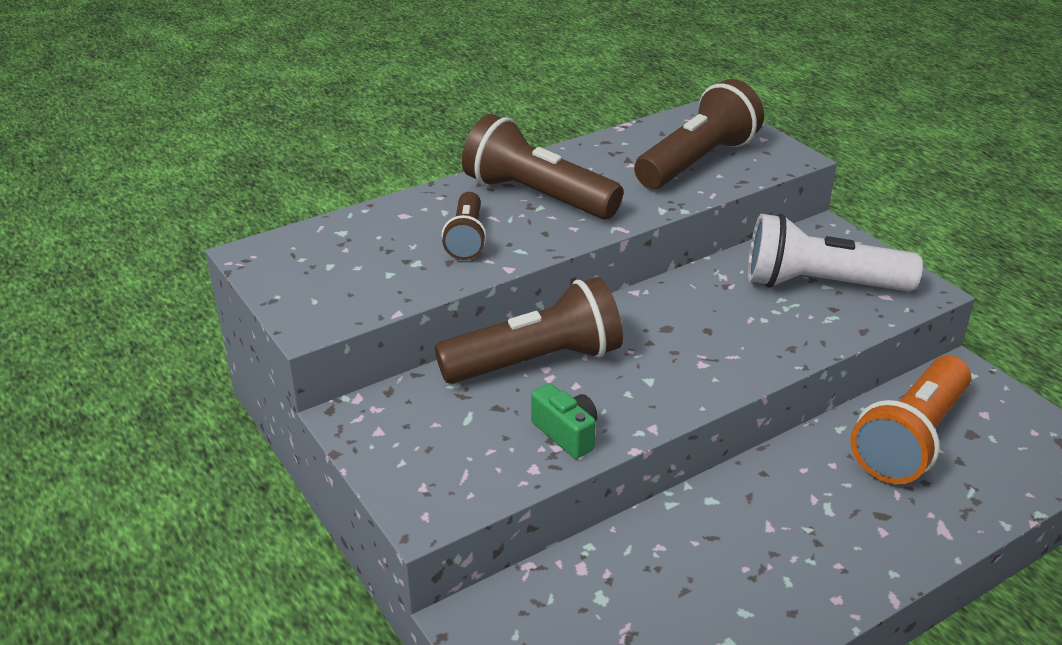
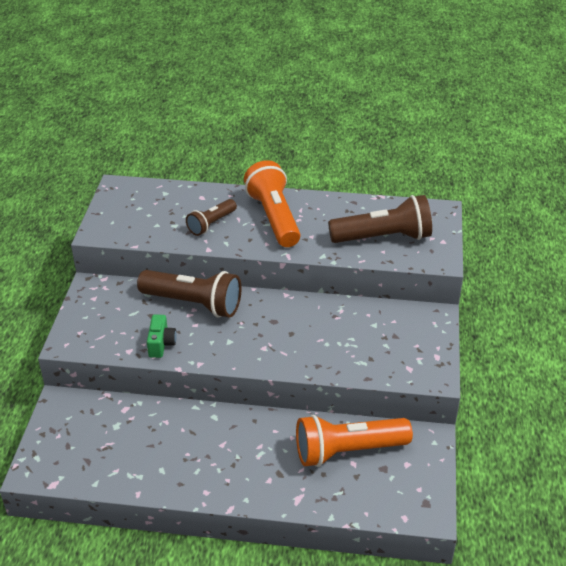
camera: 40 degrees right, 5 degrees up
brown flashlight [462,114,623,219] -> orange flashlight [244,160,301,247]
white flashlight [748,214,923,292] -> none

